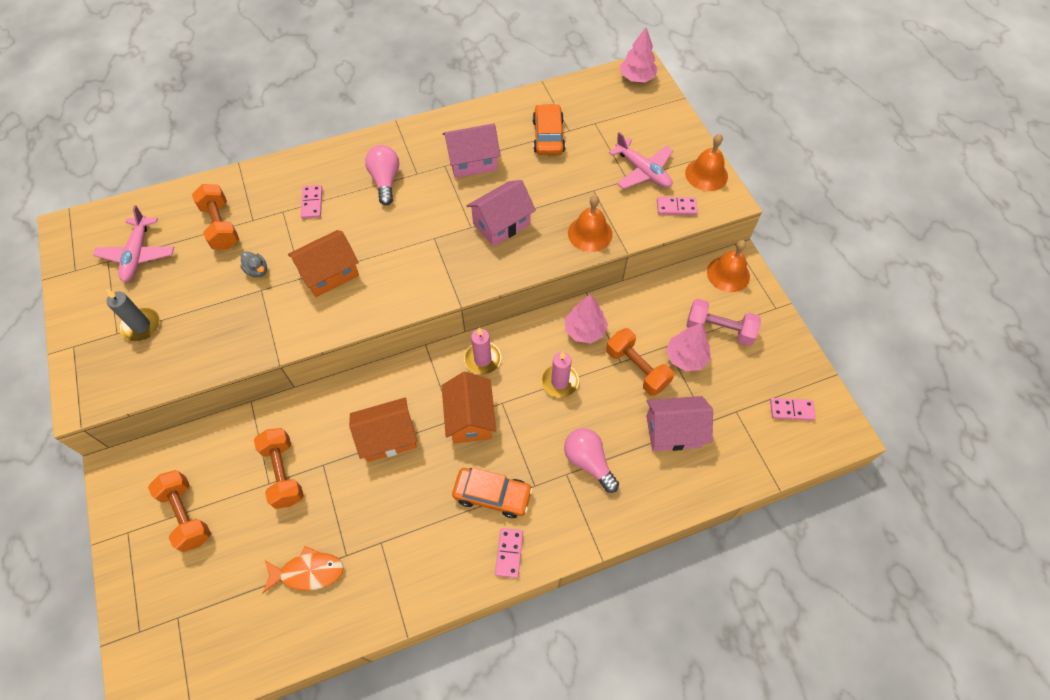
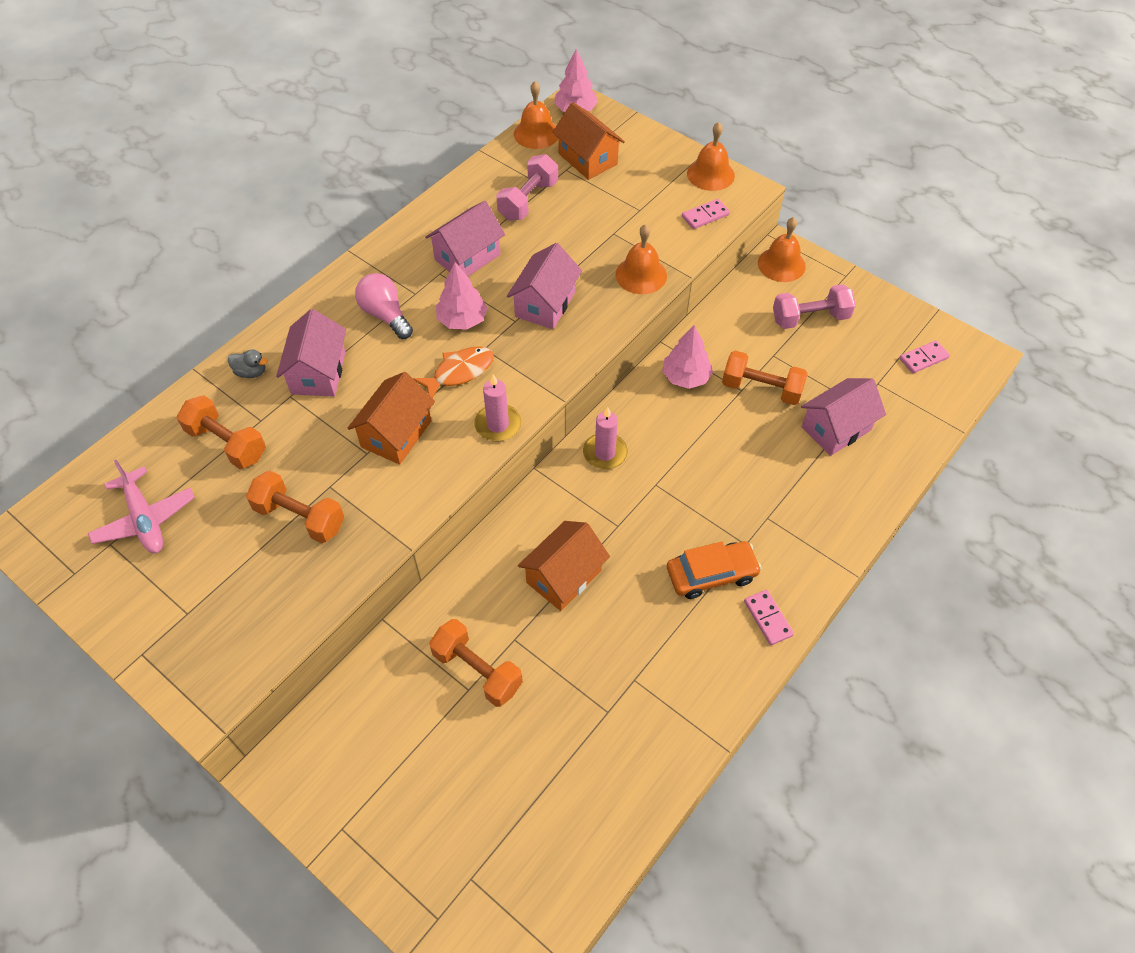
camera: 30 degrees left, 5 degrees down
grey candle [106,289,160,341] -> none
orange dumbbell [148,470,211,553] -> orange dumbbell moved to [246,471,344,543]
grey duck [240,251,267,278] -> grey duck moved to [228,349,268,378]
orange fish [263,546,344,593] -> orange fish moved to [413,346,494,398]
pink domino [301,185,322,219] -> pink house [276,309,346,397]
orange house [442,372,497,444] -> orange house moved to [552,102,625,180]
orange car [533,104,565,155] -> pink dumbbell [496,154,558,221]
pink candle [541,352,579,398] -> pink candle moved to [474,374,521,441]
pink light bulb [564,428,619,493] -> none
pink plane [609,132,673,189] -> none
pink tree [666,323,711,371] -> pink tree moved to [436,262,488,330]
none -> orange bell [514,81,558,149]

